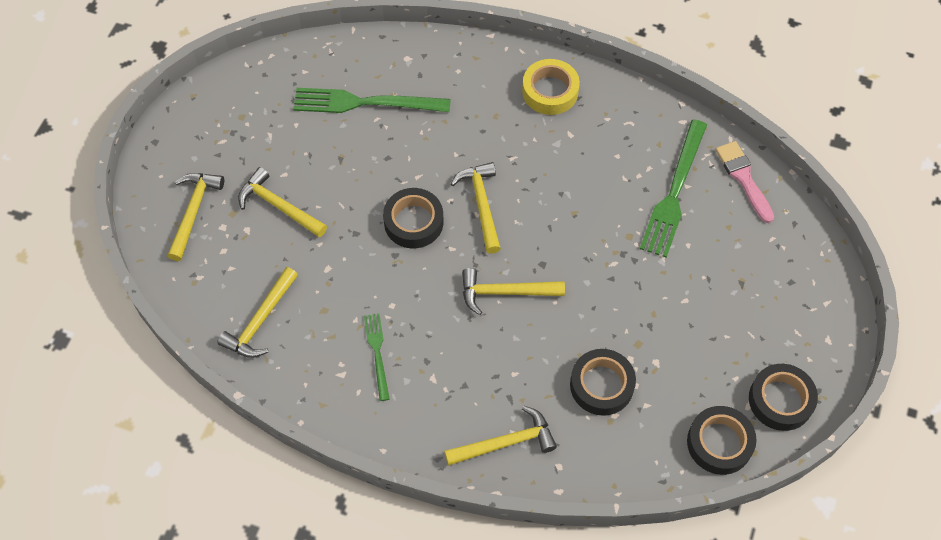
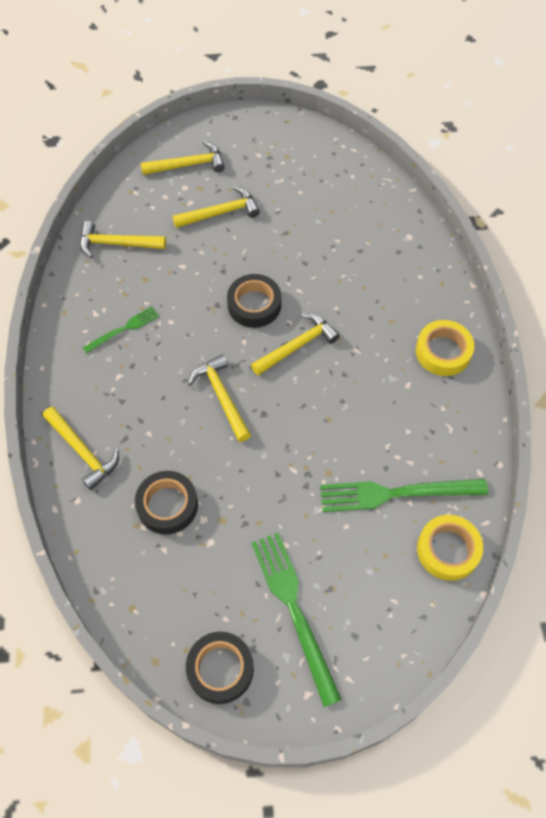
camera: 65 degrees right, 0 degrees up
yellow hammer [238,167,327,238] -> yellow hammer turned 60 degrees clockwise [173,186,260,228]
green fork [293,88,451,113] -> green fork moved to [252,533,342,707]
black tape [687,406,756,475] -> none
pink brush [715,141,774,223] -> yellow tape [417,515,483,581]

